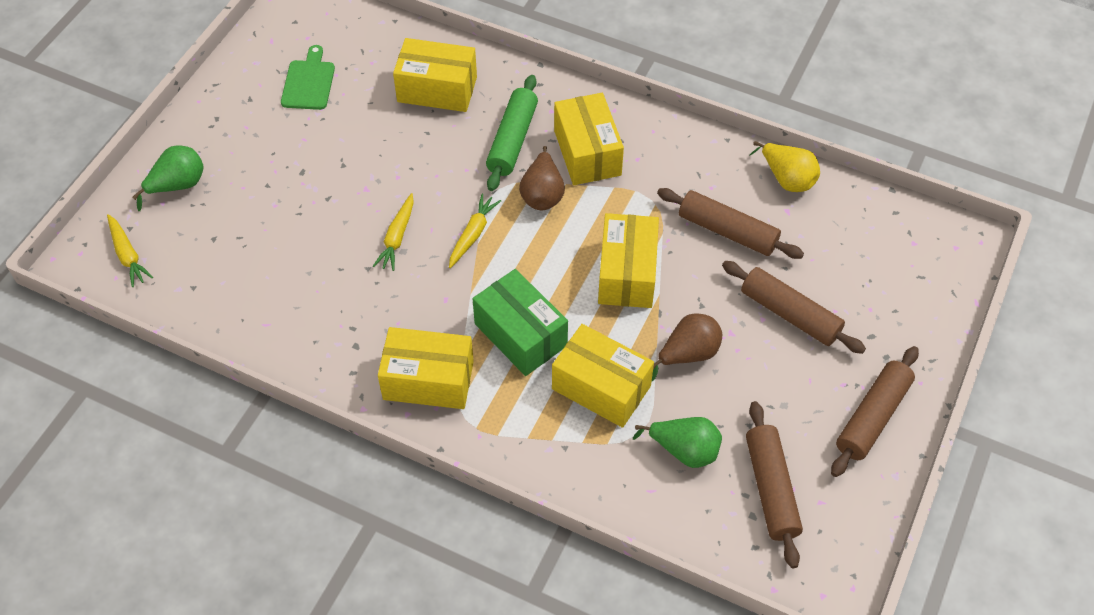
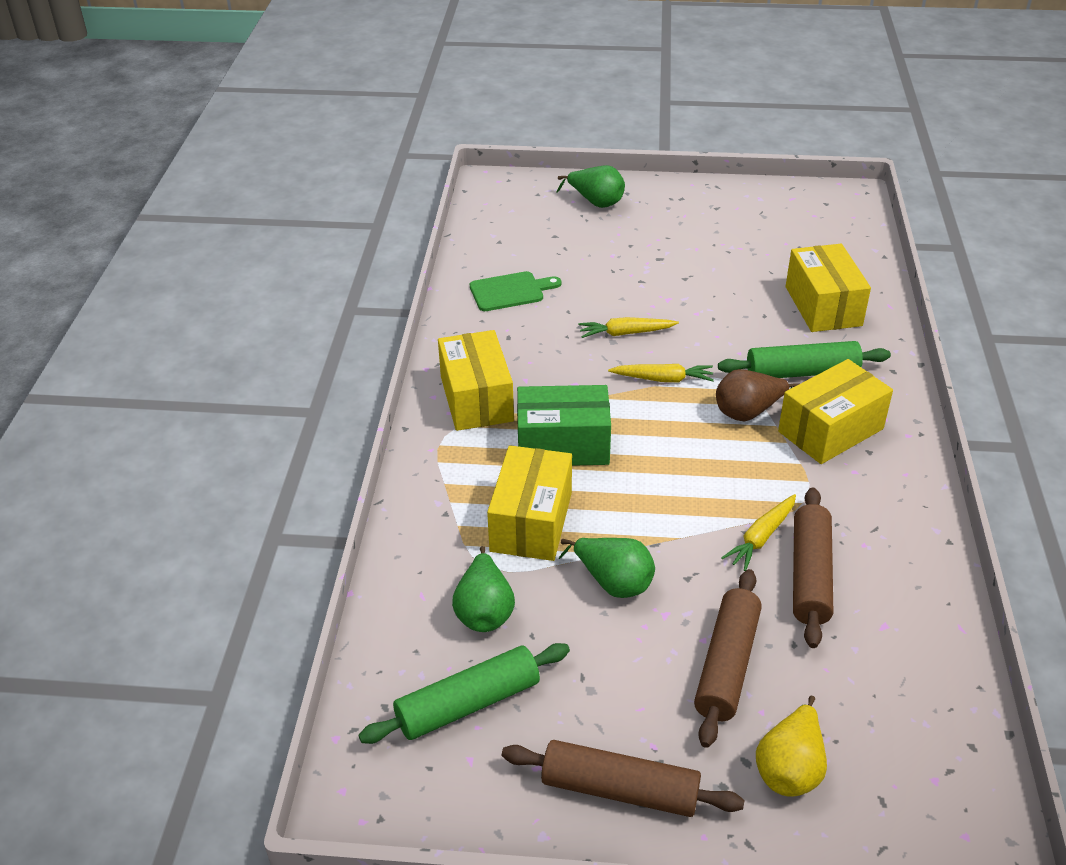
camera: 70 degrees right, 15 degrees down
yellow carrot [107,214,153,287] -> yellow carrot moved to [721,494,796,571]
green cutting board [281,45,335,110] -> green cutting board moved to [470,271,562,311]
green box [473,269,568,376] -> green box turned 60 degrees clockwise [517,385,611,466]
yellow box [598,213,659,308] -> none
brown pear [652,313,722,381] -> green pear [559,538,655,598]
brown rolling pin [746,401,803,568] -> green rolling pin [358,643,570,744]
yellow pear [750,141,820,192] -> yellow pear moved to [756,696,827,797]

